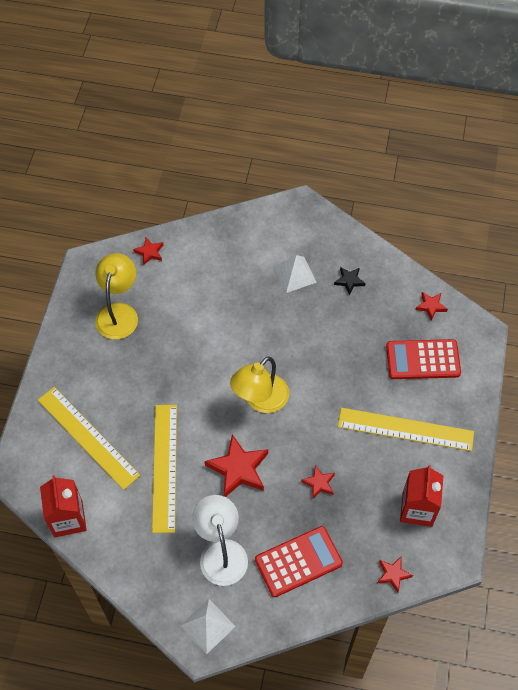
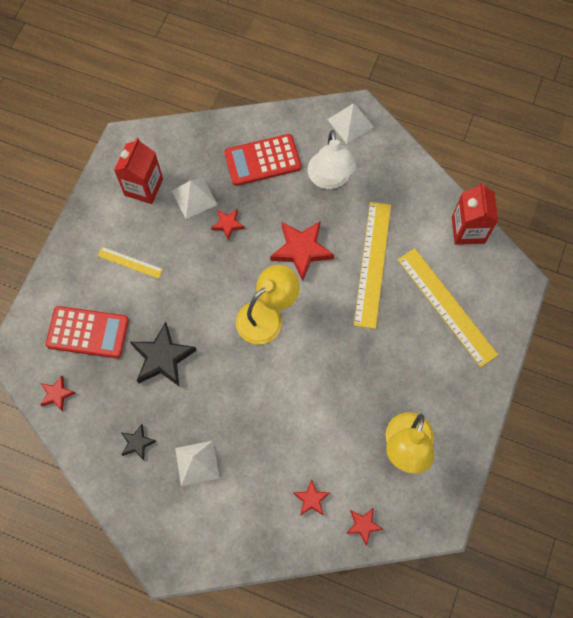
camera: 170 degrees left, 10 degrees up
yellow ruler [338,408,474,451] -> yellow ruler [97,247,163,279], size x0.50
red star [378,557,413,593] -> red star moved to [293,479,330,515]
none -> black star [130,322,197,386]
none -> white pyramid [172,177,218,219]

